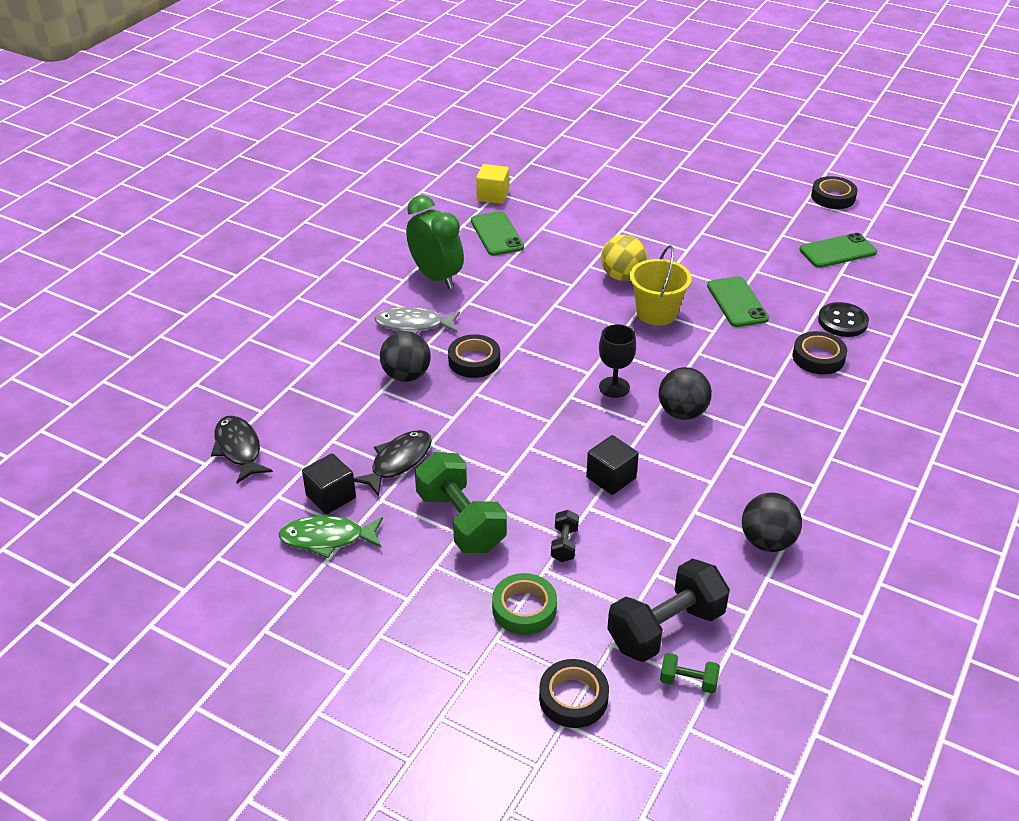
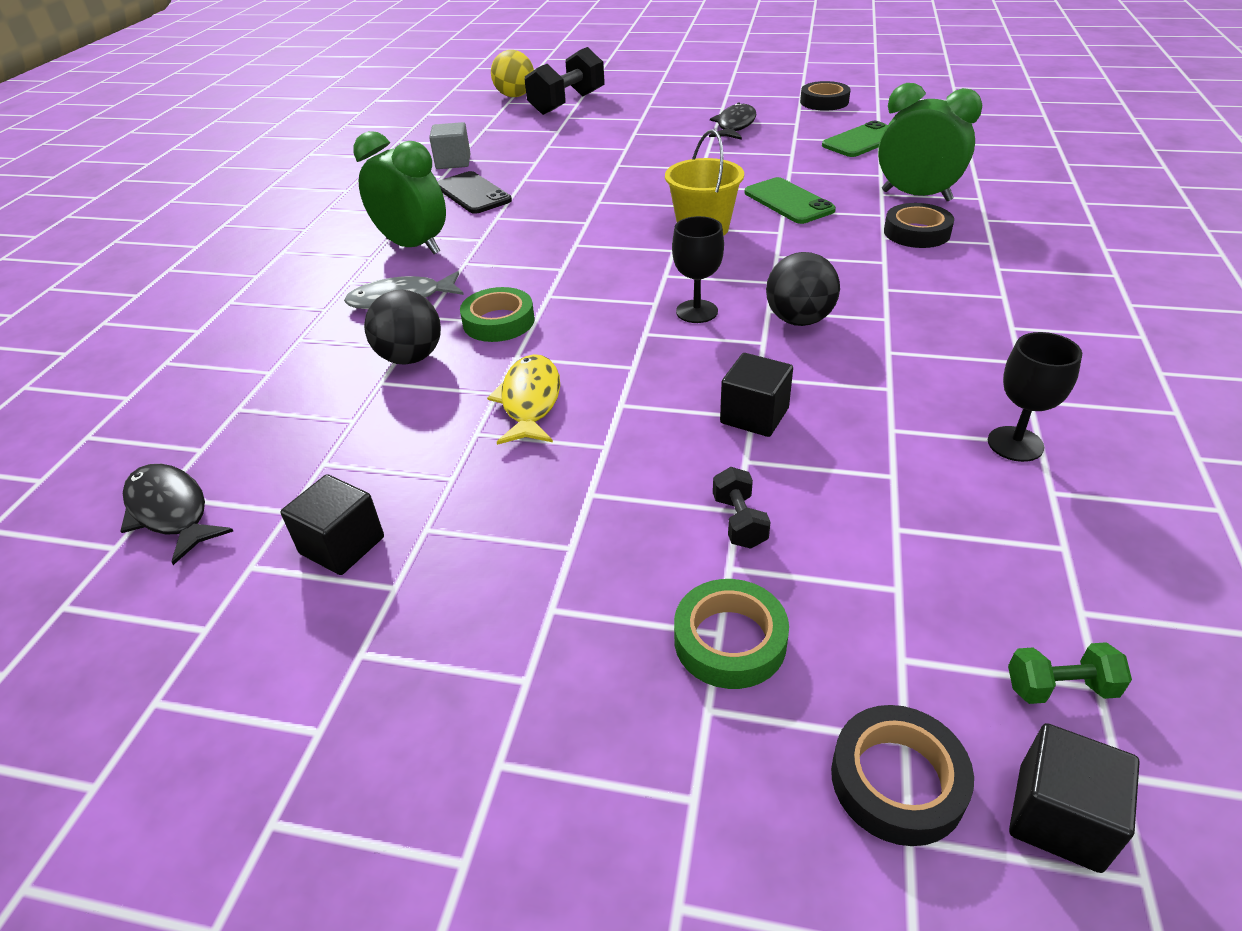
camera: 15 degrees left, 0 degrees up
green fish [279,515,383,558] -> none
black fish [354,430,432,497] -> black fish moved to [709,102,756,140]
green dumbbell [415,452,507,553] -> none
black tape [448,334,500,378] -> green tape [460,287,535,342]
green phone [471,211,524,256] -> black phone [437,171,512,214]
yellow cube [476,164,509,204] -> grey cube [429,122,471,169]
yellow ball [601,235,647,281] -> yellow ball moved to [491,50,534,97]
black dumbbell [607,559,730,662] -> black dumbbell moved to [525,47,605,115]
black ball [742,493,802,552] -> black goblet [988,332,1082,462]
black button [818,302,869,337] -> green clock [878,83,982,201]
none -> yellow fish [487,354,560,445]
none -> black cube [1009,723,1140,873]

